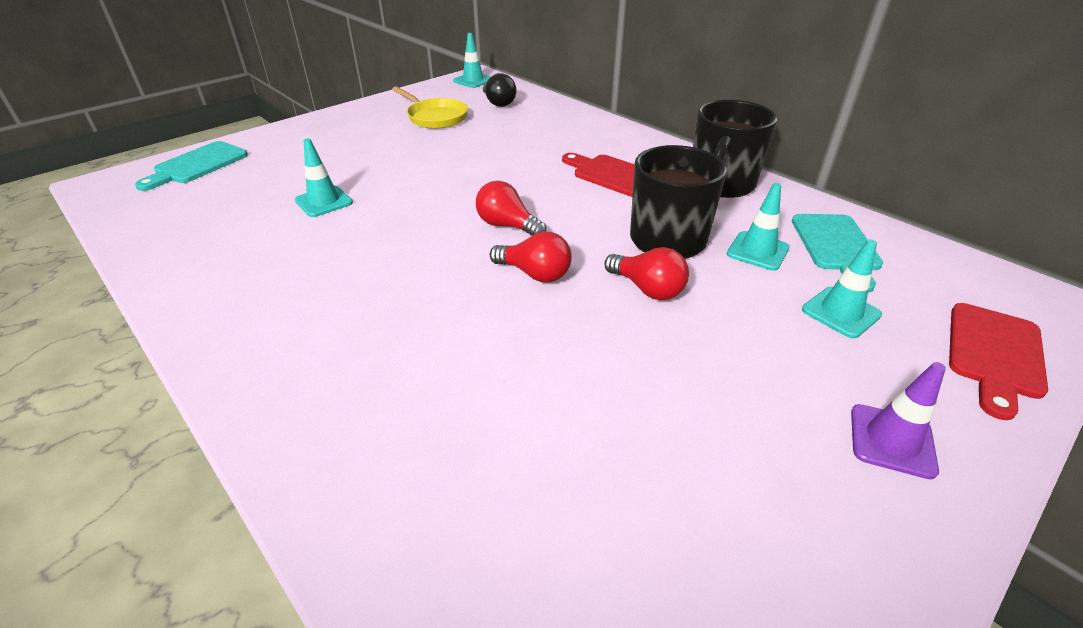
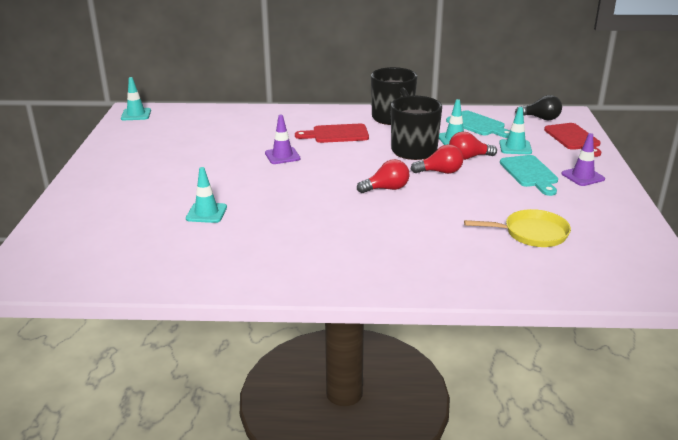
camera: 45 degrees left, 10 degrees down
turquoise cutting board [135,141,248,191] -> turquoise cutting board moved to [500,155,558,196]
yellow pan [392,86,468,129] -> yellow pan moved to [464,209,571,247]
red light bulb [476,181,547,236] -> red light bulb moved to [449,132,497,160]
black light bulb [483,73,516,107] -> black light bulb moved to [515,95,562,120]
none -> purple traffic cone [265,115,300,164]

